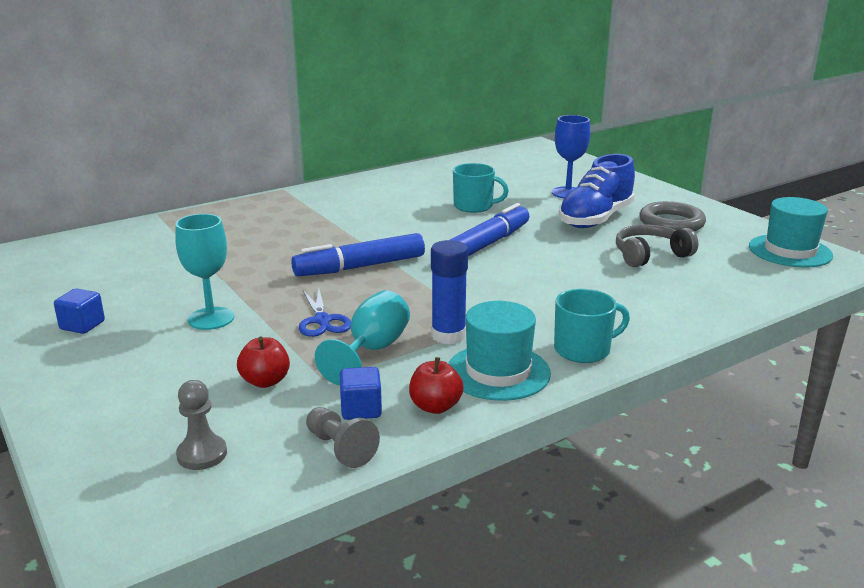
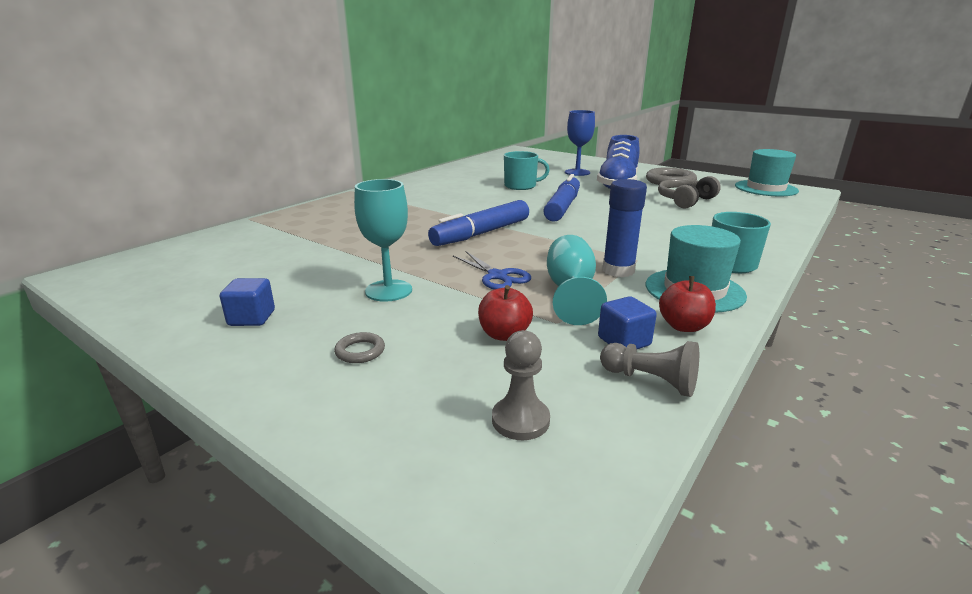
camera: 20 degrees left, 0 degrees up
none -> grey ring [334,332,385,363]

